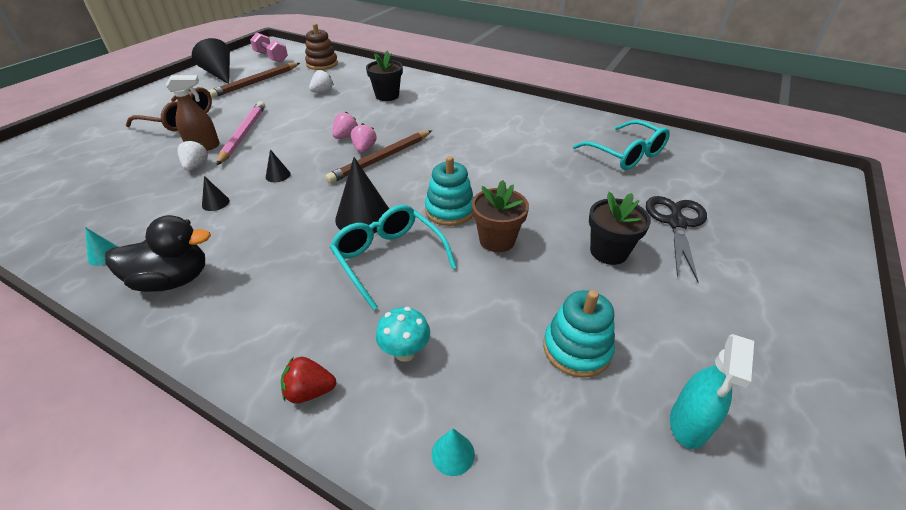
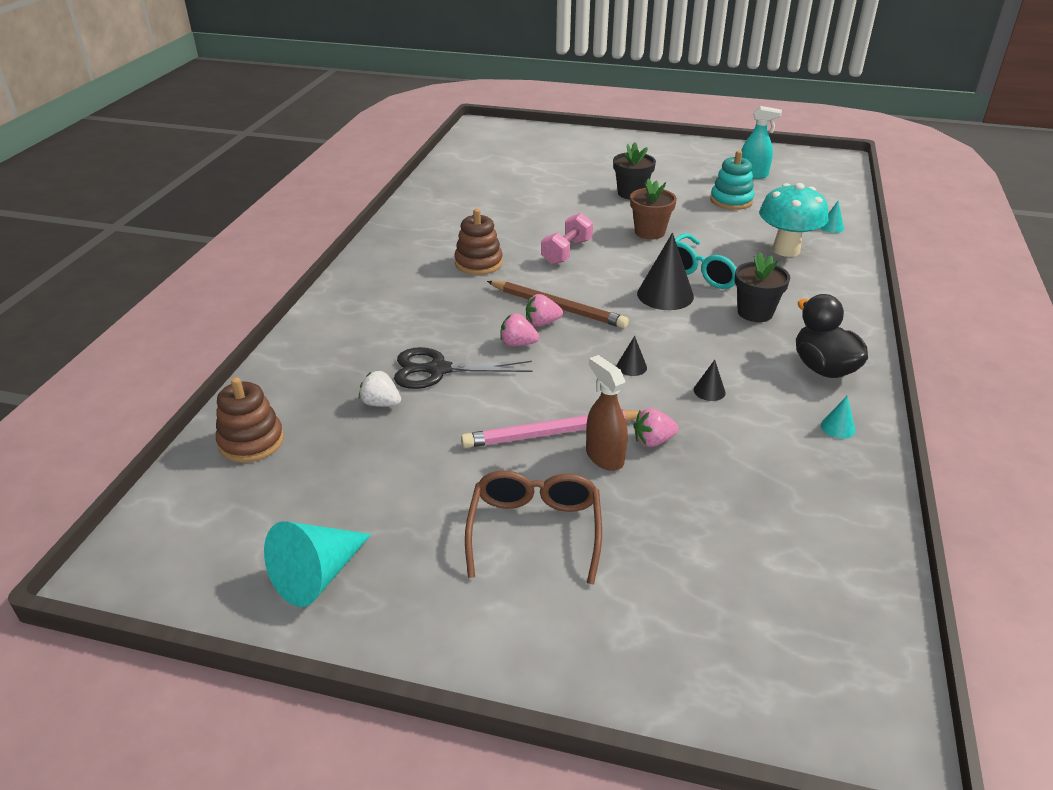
camera: 105 degrees left, 5 degrees down
white strawberry [178,139,209,171] -> pink strawberry [633,408,679,447]
black cone [192,38,230,84] -> turquoise cone [264,521,371,607]
brown pencil [209,63,300,98] -> none
pink dumbbell [250,33,288,63] -> pink dumbbell moved to [541,213,593,265]
red strawberry [281,357,336,404] -> none
black flower pot [366,50,403,101] -> black flower pot moved to [735,252,790,322]
turquoise mushroom [376,307,430,362] -> turquoise mushroom [759,183,828,257], size x1.83
turquoise stacking toy [425,156,474,226] -> none
turquoise glasses [573,120,670,170] -> none
black scissors [646,196,707,282] -> black scissors moved to [394,347,532,389]
none -> brown stacking toy [454,209,503,275]

